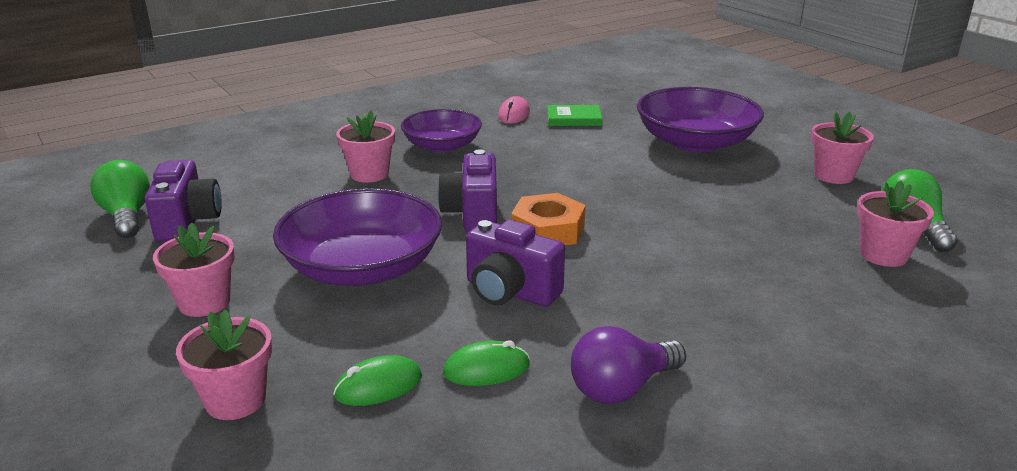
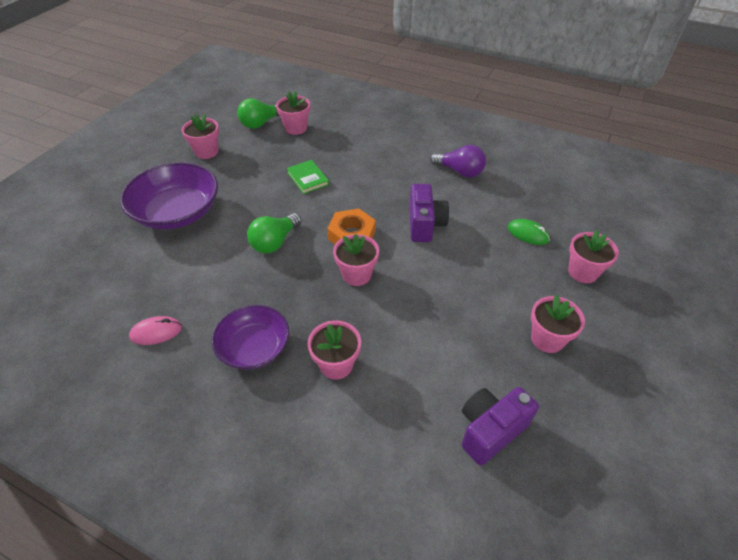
camera: 120 degrees left, 20 degrees up
green light bulb [91,160,150,238] -> green light bulb moved to [247,213,302,254]
purple bowl [273,188,442,286] -> none
purple camera [437,149,497,232] -> pink flower pot [333,234,379,286]
green mouse [443,340,530,386] -> none
green book [547,105,603,126] -> green book moved to [286,160,329,194]

